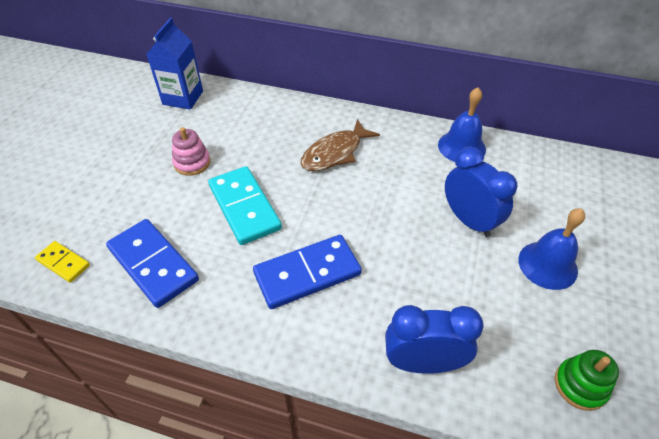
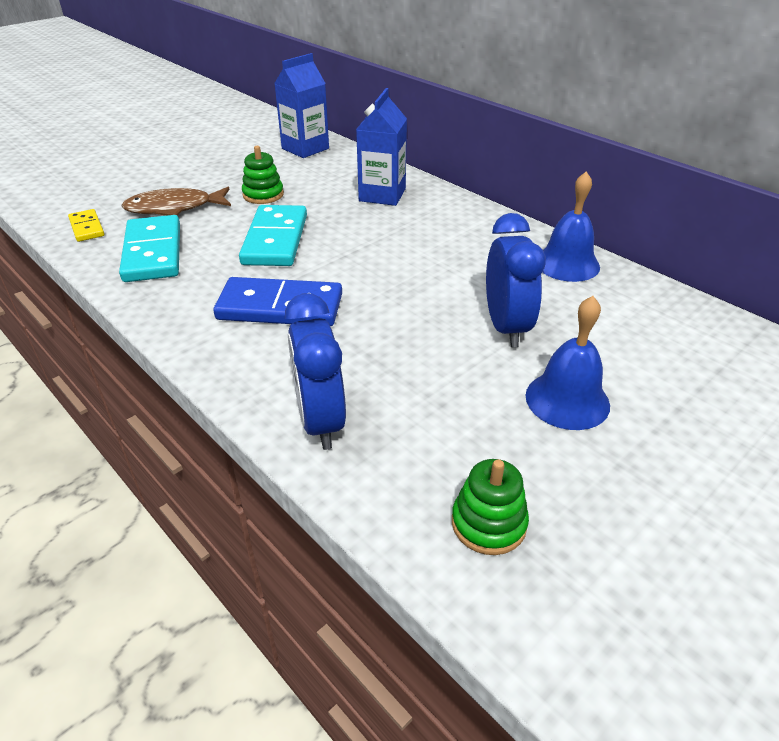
camera: 30 degrees right, 10 degrees down
blue domino [106,219,199,308] -> turquoise domino [119,215,180,282]
pink stacking toy [172,127,211,176] -> green stacking toy [242,146,284,204]
brown fish [301,119,380,171] -> brown fish moved to [121,187,231,216]
blue clock [385,305,483,374] -> blue clock turned 135 degrees counterclockwise [285,293,346,450]
none -> blue carton [356,88,407,206]

